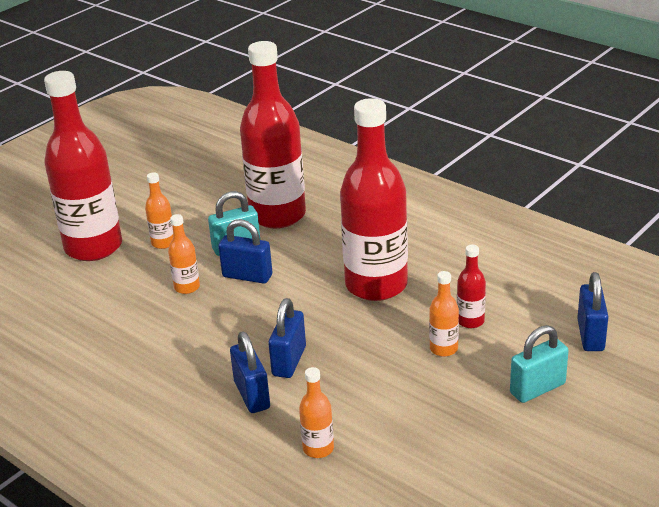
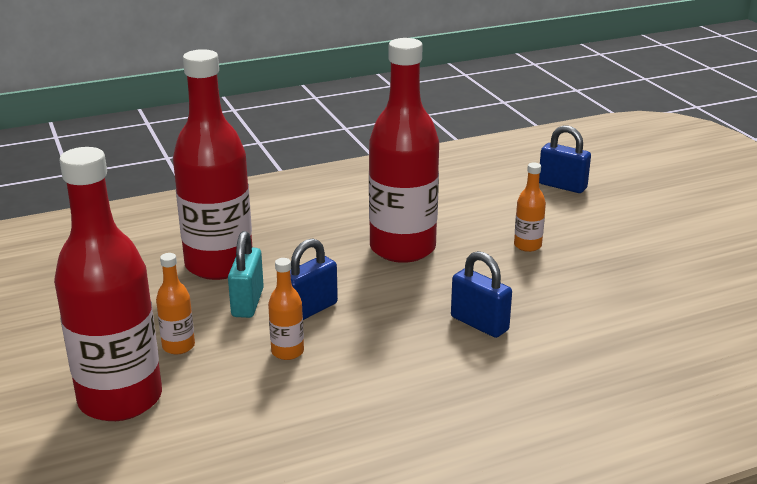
camera: 65 degrees left, 5 degrees down
blue padlock [230,331,270,413] -> none
orange bottle [299,367,334,458] -> none
red bottle [457,245,486,328] -> none
turquoise padlock [510,325,569,403] -> none

